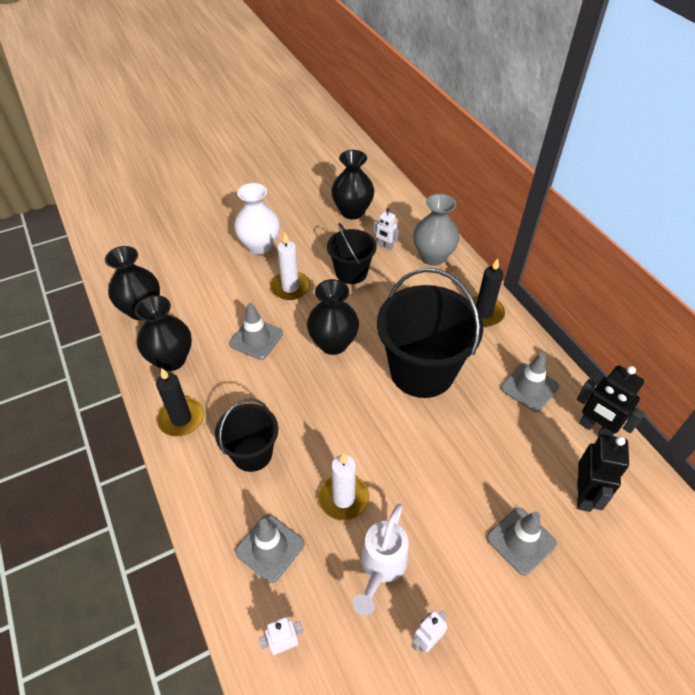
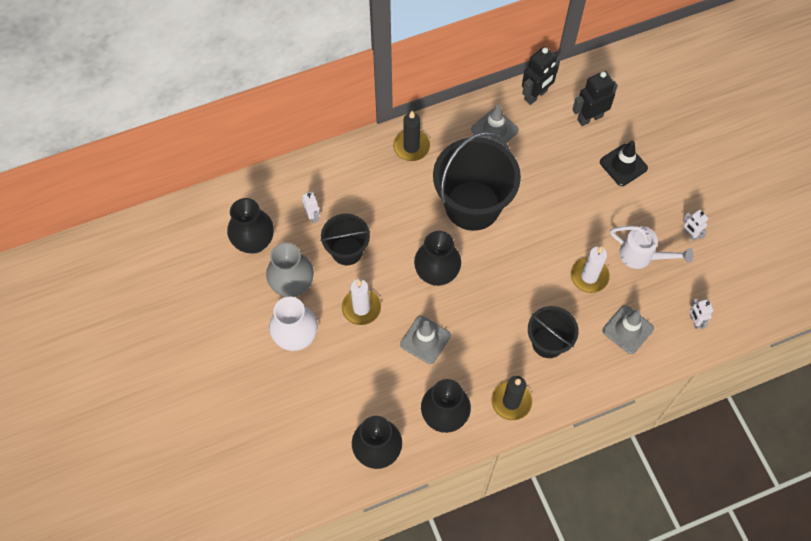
camera: 85 degrees left, 15 degrees up
white robot [373,208,399,250] -> white robot turned 60 degrees counterclockwise [302,191,320,223]
grey vase [413,194,460,266] -> grey vase moved to [266,242,314,297]
grey traffic cone [487,508,557,576] -> black traffic cone [600,141,648,186]
black robot [577,434,629,512] -> black robot turned 45 degrees counterclockwise [572,71,618,126]

